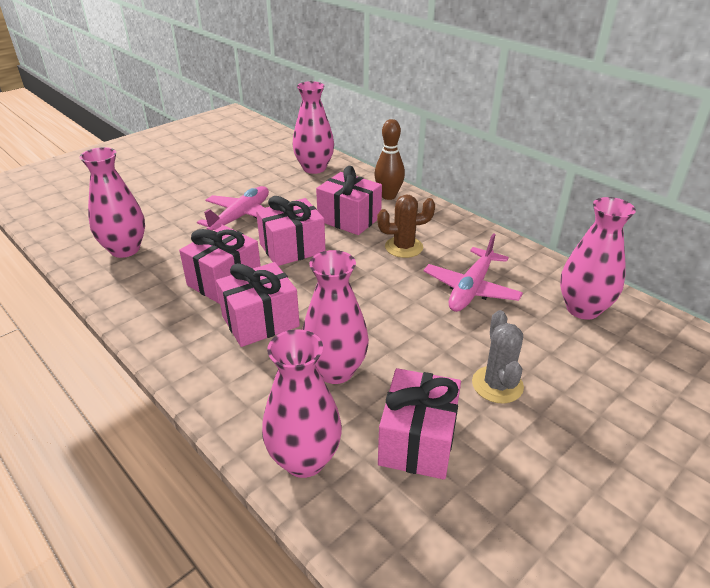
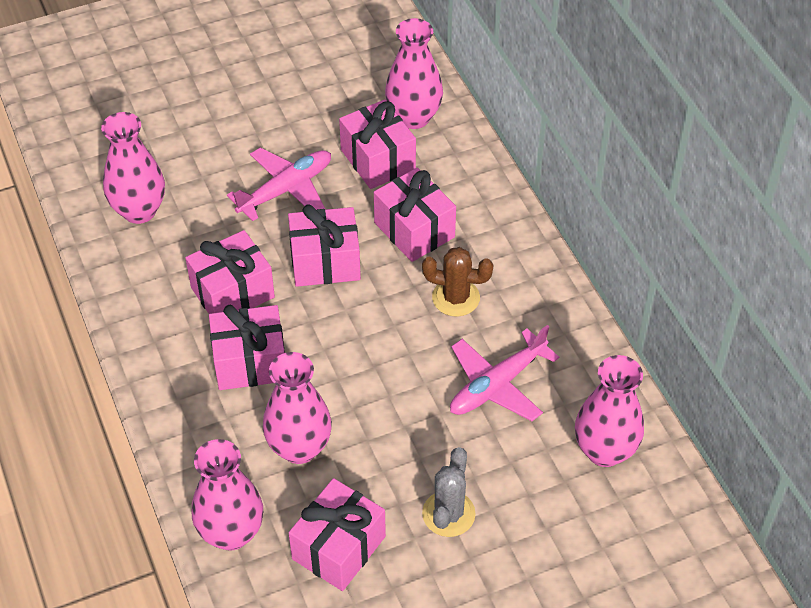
camera: 20 degrees right, 15 degrees up
brown bowling pin [374,119,405,200] -> none
none -> pink gift [339,100,416,189]

